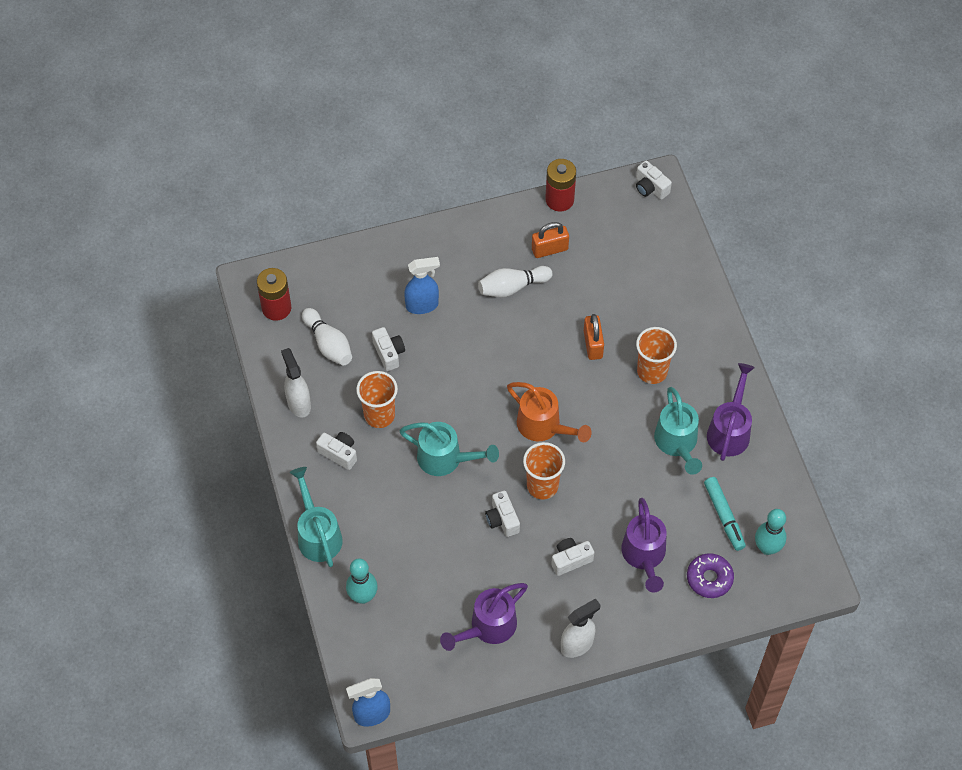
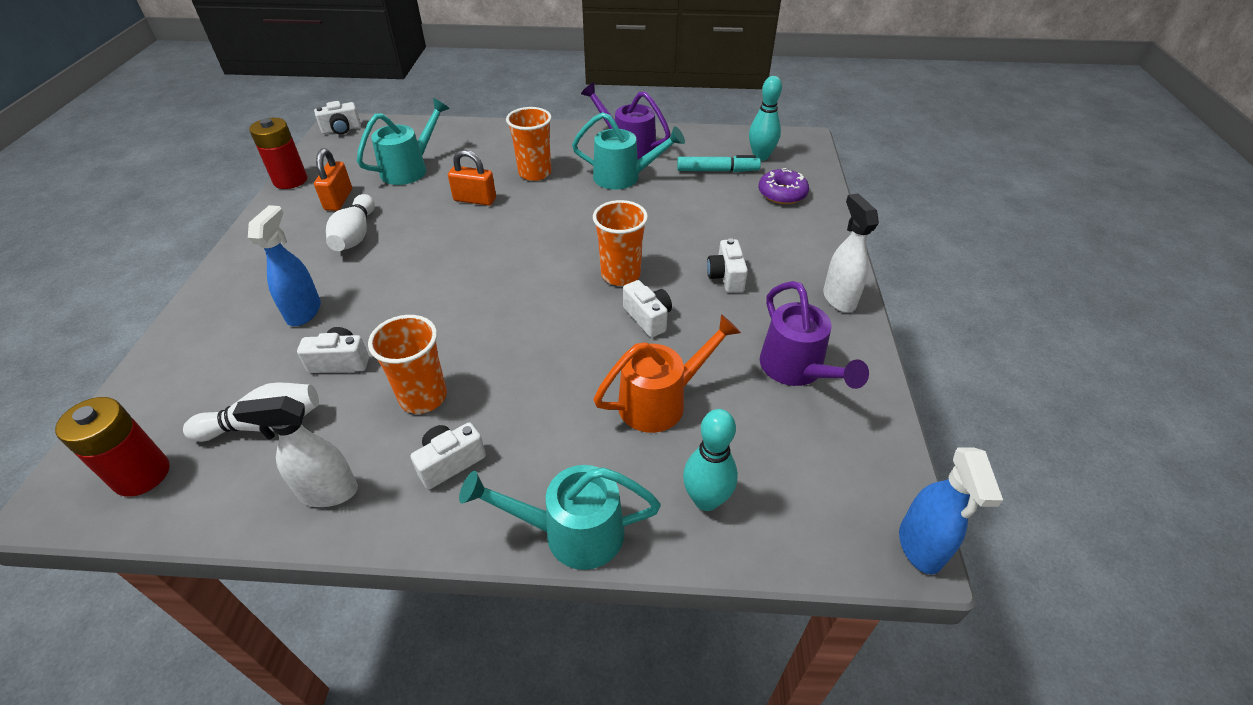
camera: 70 degrees left, 15 degrees down
turquoise watering can [399,422,499,476] -> turquoise watering can moved to [357,98,450,185]
white camera [485,491,520,537] -> white camera turned 120 degrees counterclockwise [623,280,672,338]
orange watering can [507,382,592,442] -> orange watering can moved to [593,314,741,433]
purple watering can [621,498,667,593] -> none

